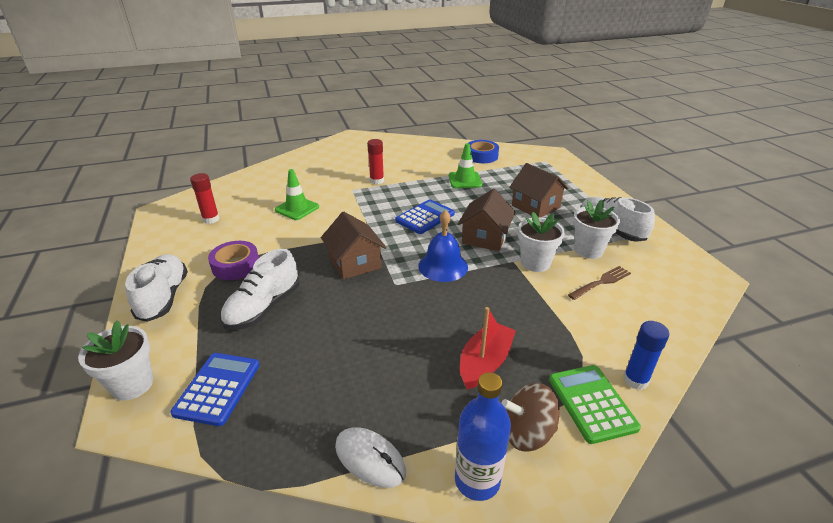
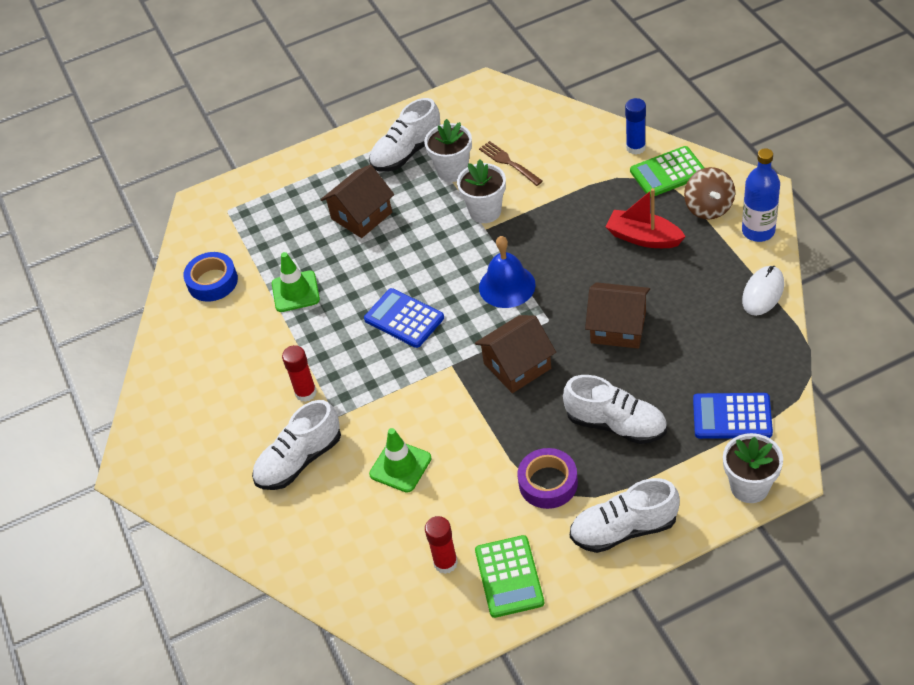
camera: 90 degrees left, 15 degrees up
brown house [458,189,516,251] -> brown house moved to [585,282,650,349]
none -> white shoe [252,400,341,490]
none -> green calculator [475,535,544,618]

